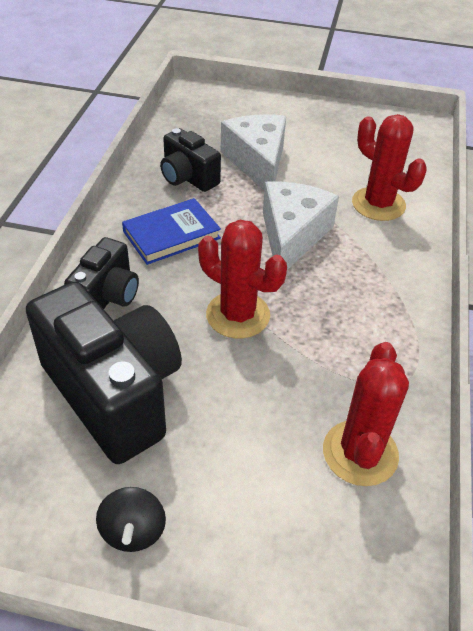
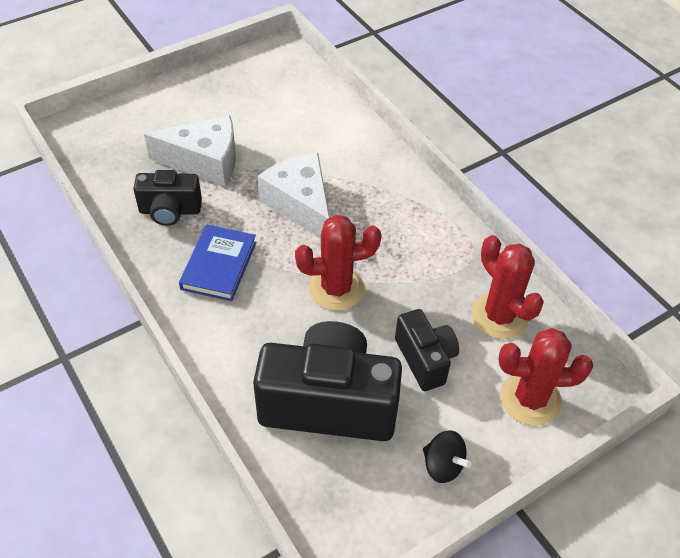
camera: 45 degrees left, 5 degrees up
black camera [64,237,139,309] -> black camera moved to [395,309,459,391]
white cheese [221,114,286,190] -> white cheese turned 150 degrees clockwise [144,115,236,186]
red cactus [352,114,427,221] -> red cactus moved to [498,328,593,426]

